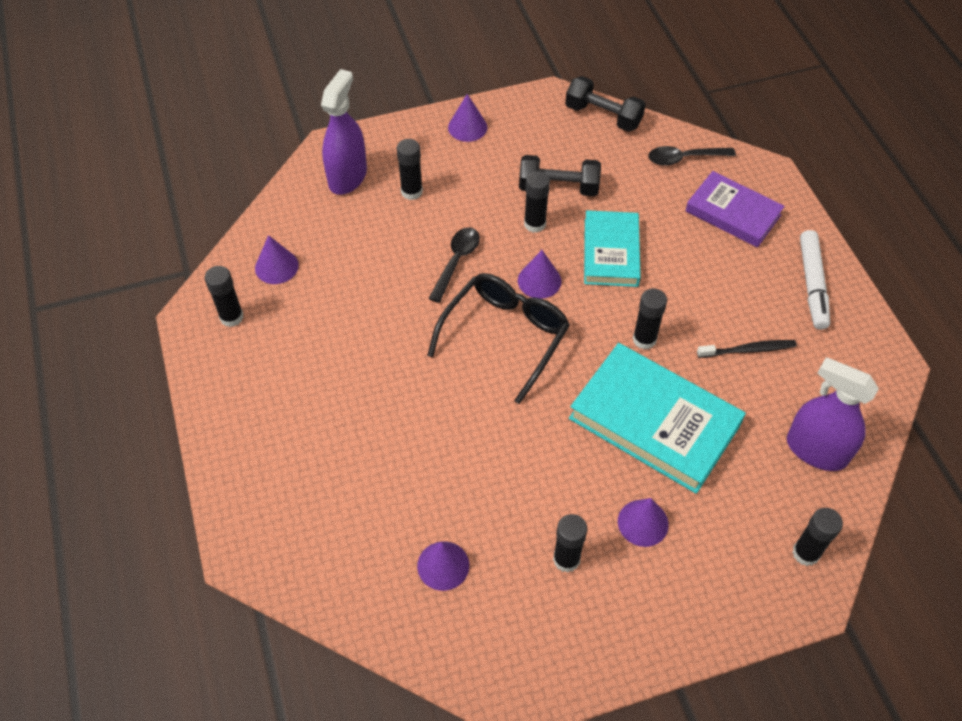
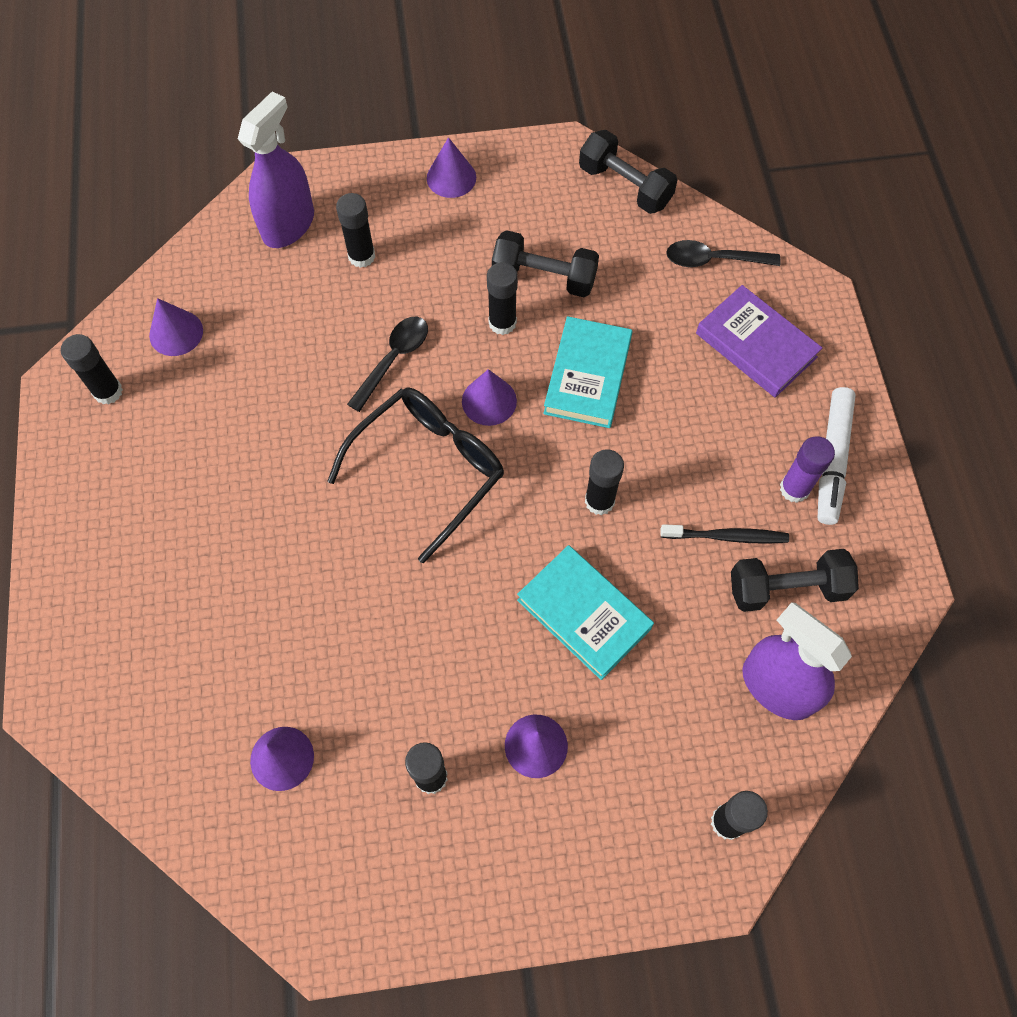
camera: 10 degrees right, 10 degrees up
turquoise book [569,343,746,494] -> turquoise book [517,545,654,680], size x0.64
none -> black dumbbell [731,549,859,612]
none -> purple glue stick [780,436,835,503]

